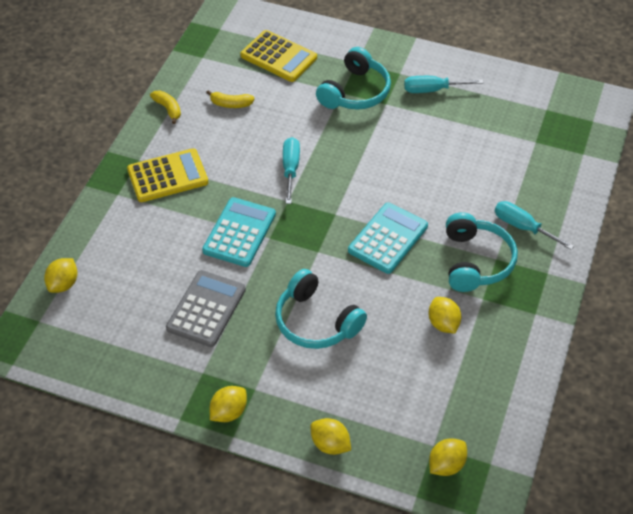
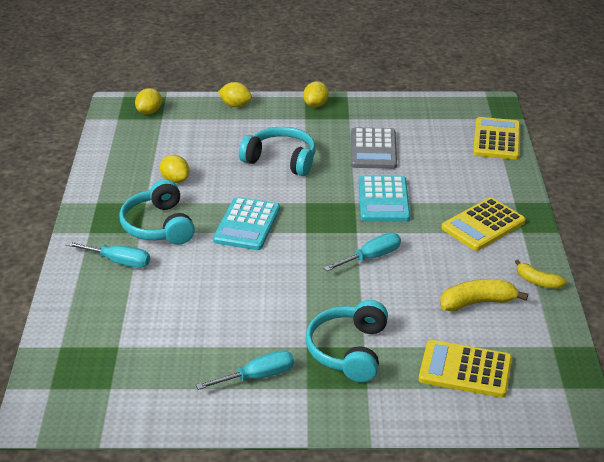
camera: 160 degrees right, 15 degrees down
yellow lemon [44,258,78,293] -> yellow calculator [473,117,520,160]
yellow banana [206,90,255,108] -> yellow banana [440,279,528,312], size x1.55
turquoise screwdriver [283,137,300,204] -> turquoise screwdriver turned 105 degrees counterclockwise [324,233,401,271]

